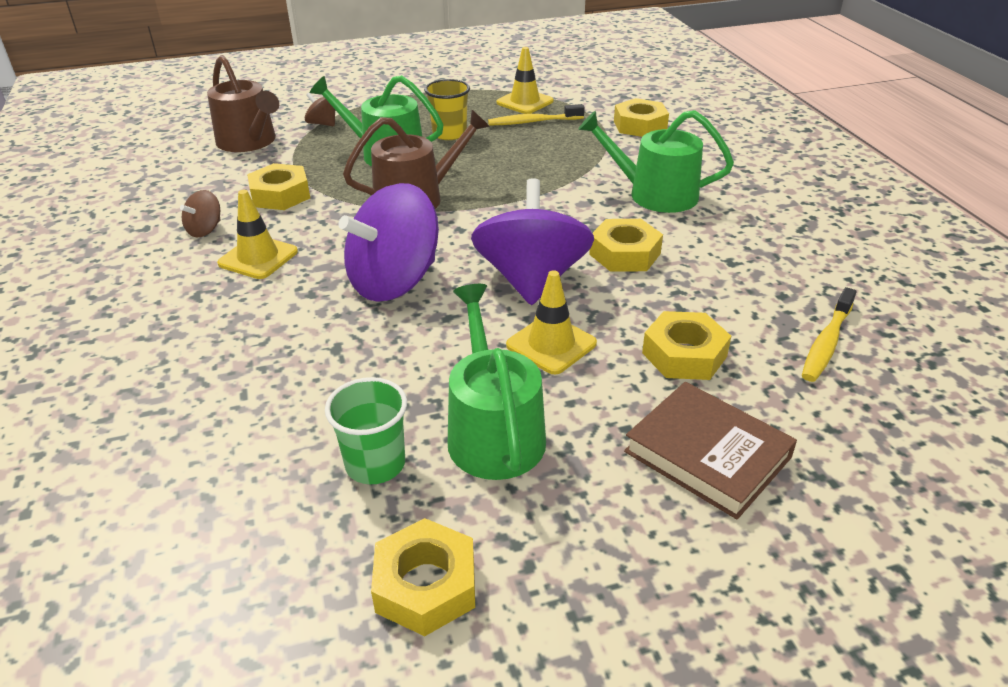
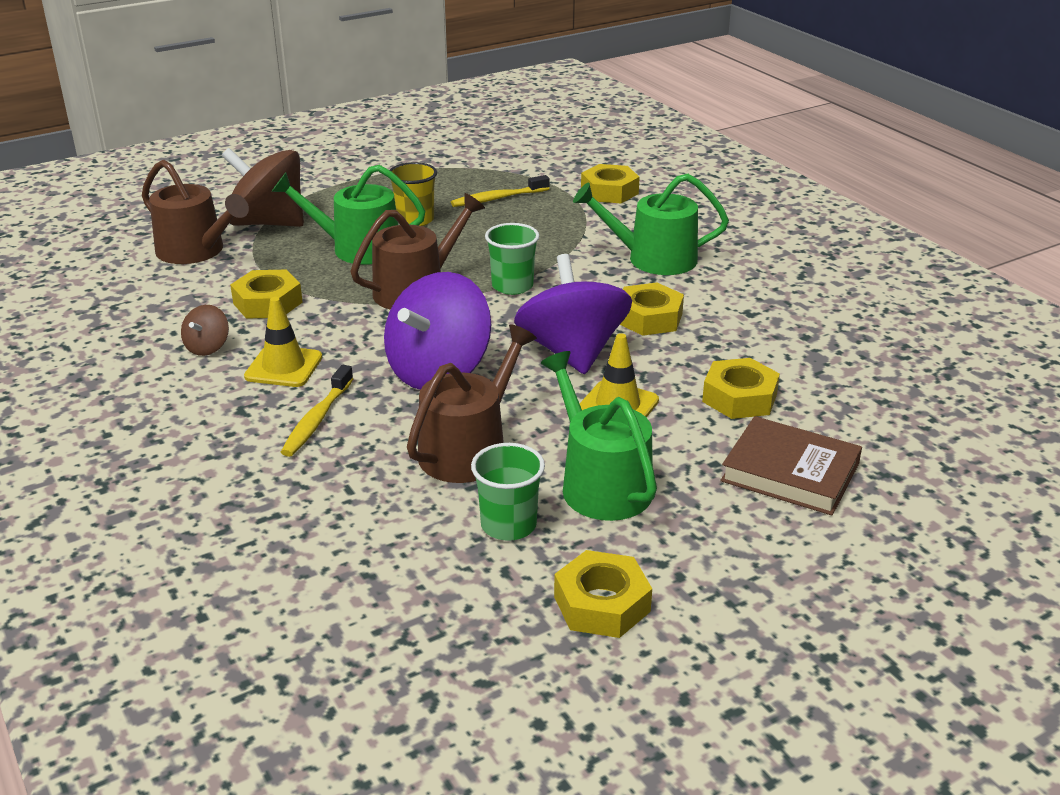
camera: 15 degrees left, 5 degrees down
brown spinning top [305,92,335,126] -> brown spinning top [222,148,304,227], size x2.25
yellow traffic cone [496,47,554,114] -> none
yellow toothbrush [802,287,856,382] -> yellow toothbrush moved to [281,365,353,457]
none -> brown watering can [407,324,537,483]
none -> green cup [485,223,539,295]

